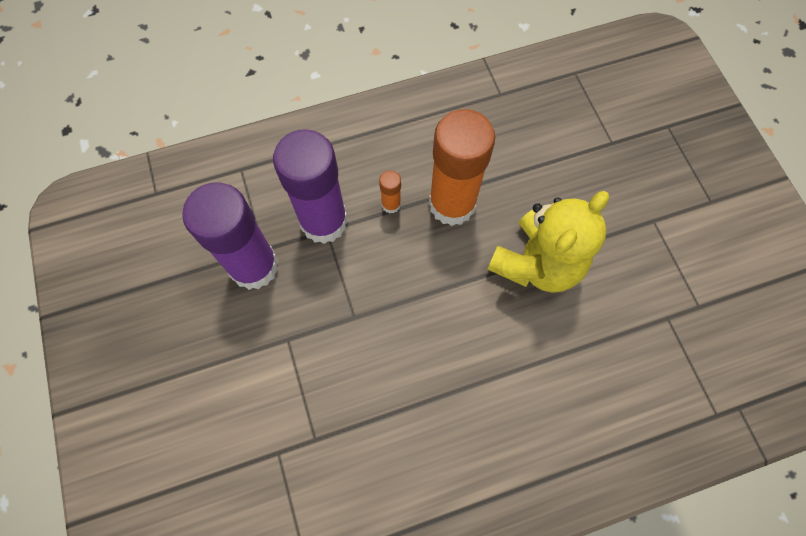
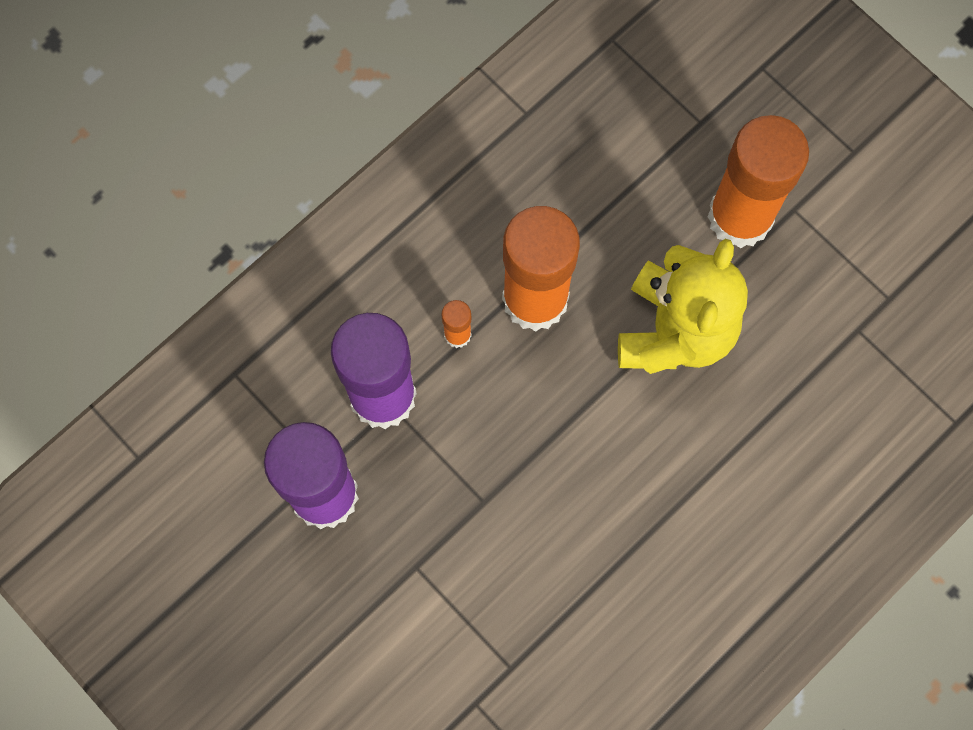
camera: 25 degrees left, 5 degrees up
none -> orange glue stick [708,115,809,248]

